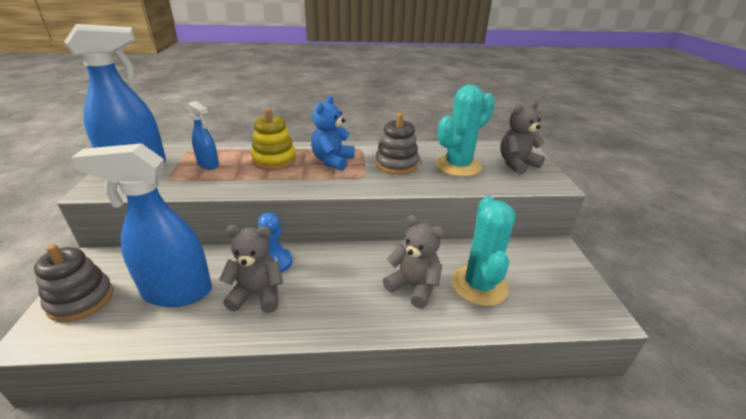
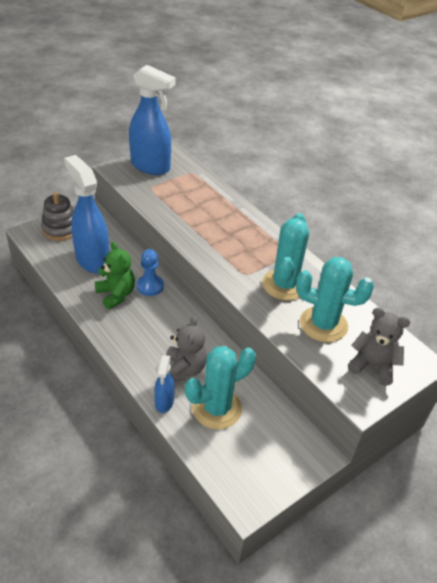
camera: 55 degrees right, 10 degrees up
blue spray bottle [187,101,219,169] -> blue spray bottle moved to [154,355,175,413]
grey teddy bear [219,225,283,313] -> green teddy bear [95,241,135,310]
yellow stacking toy [251,108,296,170] -> none
blue teddy bear [311,96,355,171] -> none
grey stacking toy [375,113,419,175] -> turquoise cactus [262,213,309,300]

